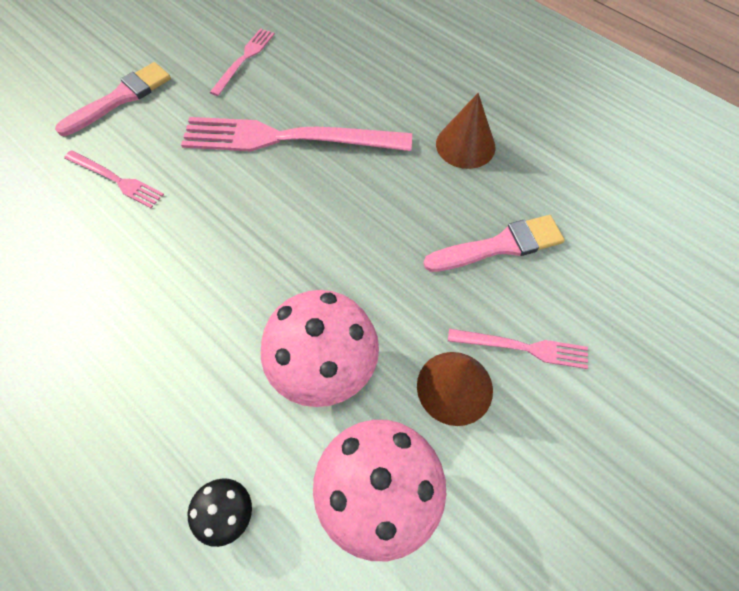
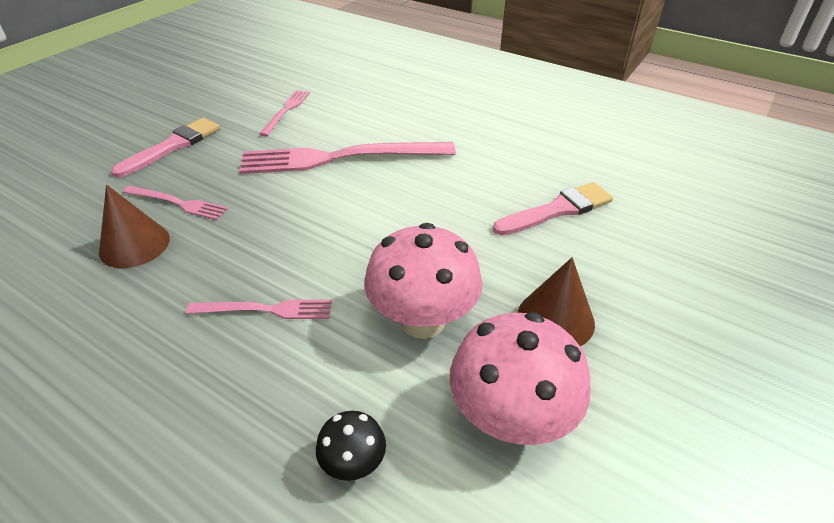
camera: 10 degrees left, 20 degrees down
brown cone [436,93,495,169] -> brown cone moved to [99,185,170,268]
pink fork [448,329,588,369] -> pink fork moved to [186,300,332,319]

